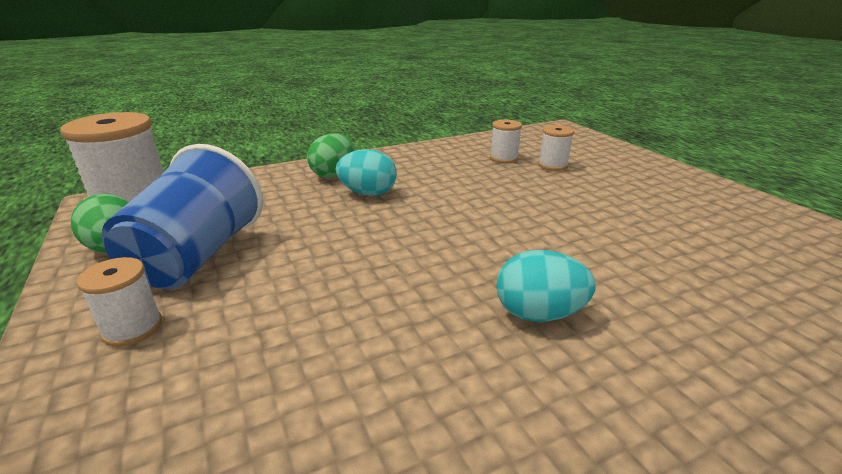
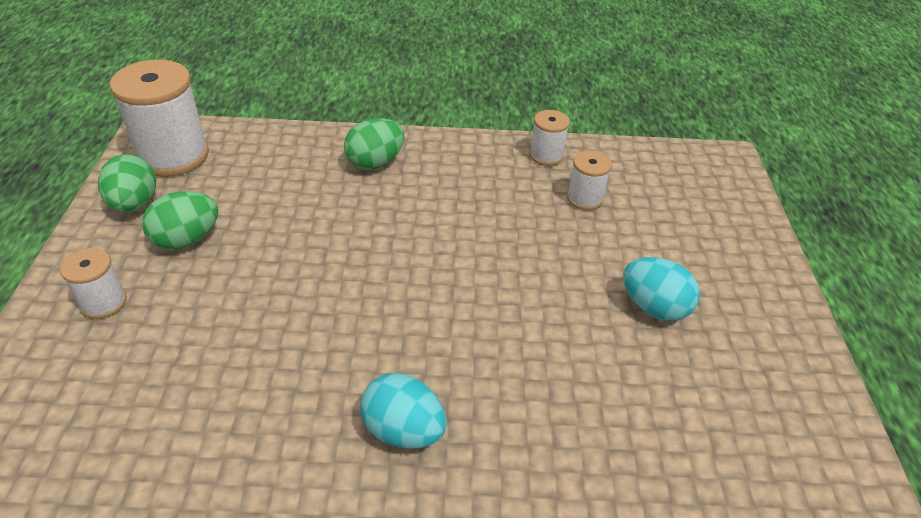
camera: 25 degrees right, 15 degrees up
blue cup [102,144,263,289] -> green egg [142,191,218,250]
turquoise egg [336,149,397,196] -> turquoise egg moved to [623,257,700,321]
white spool [538,125,574,171] -> white spool moved to [530,110,570,166]

